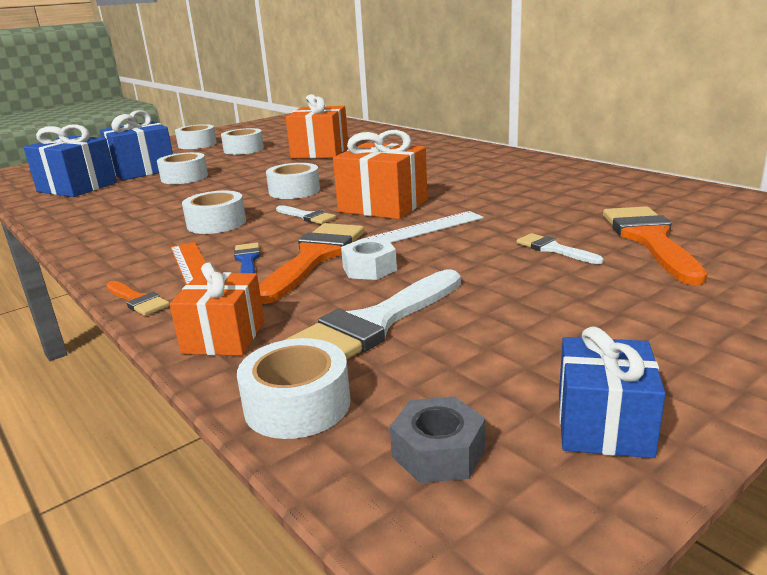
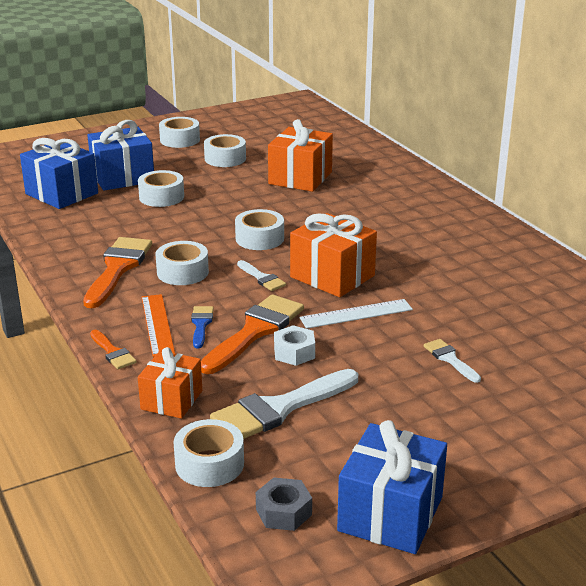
camera: 10 degrees right, 5 degrees up
blue gift [559,326,666,458] -> blue gift [337,420,447,554], size x1.54
orange brush [603,206,707,285] -> orange brush moved to [83,237,152,308]

